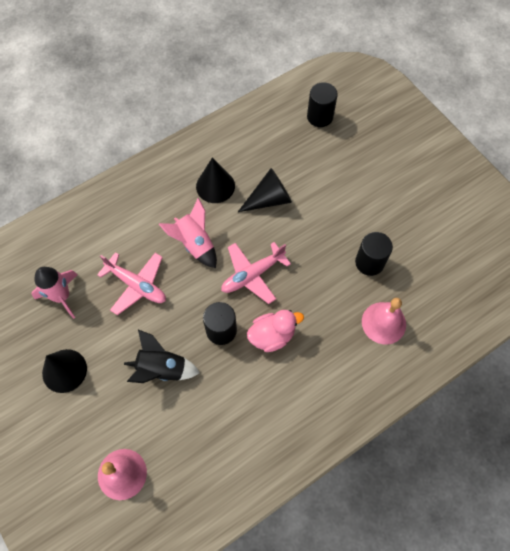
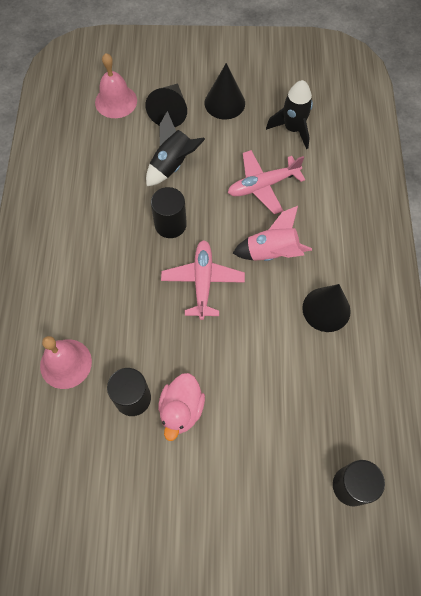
camera: 125 degrees right, 0 degrees up
pink rocket [32,267,78,319] -> black rocket [266,80,313,149]
black cone [238,168,292,212] -> black cone moved to [145,84,187,127]
pink duck [247,310,304,352] -> pink duck moved to [158,373,205,441]

